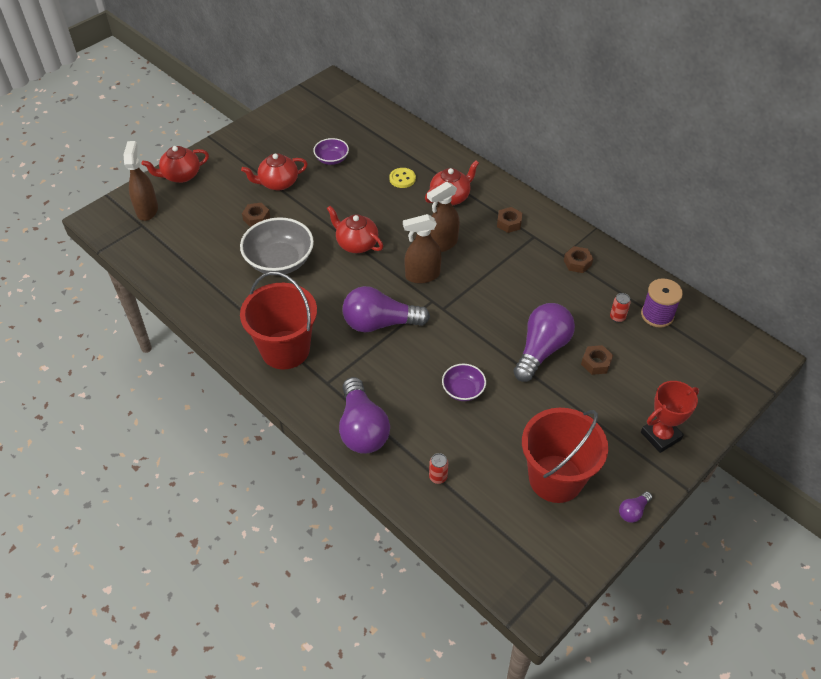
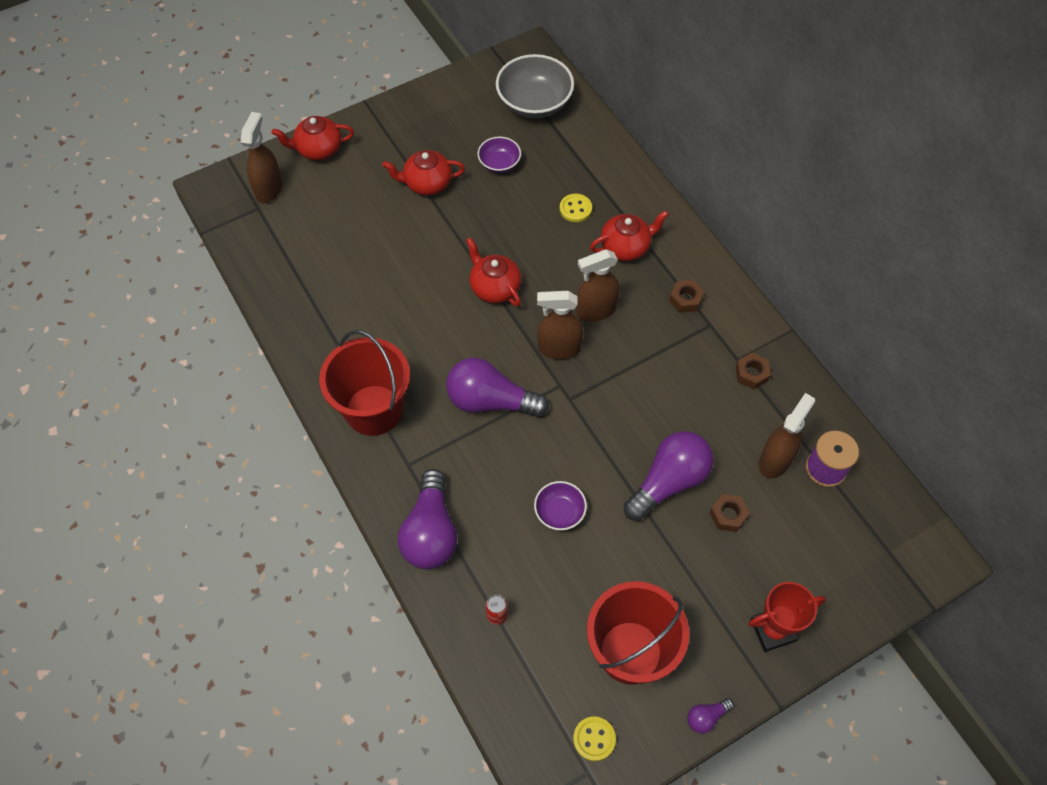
camera: 15 degrees right, 10 degrees up
grey bowl [240,217,314,274] -> grey bowl moved to [496,54,574,119]
brown nut [242,203,270,227] -> none
red can [610,293,631,322] -> brown spray bottle [759,393,815,478]
none -> yellow button [573,717,616,761]

